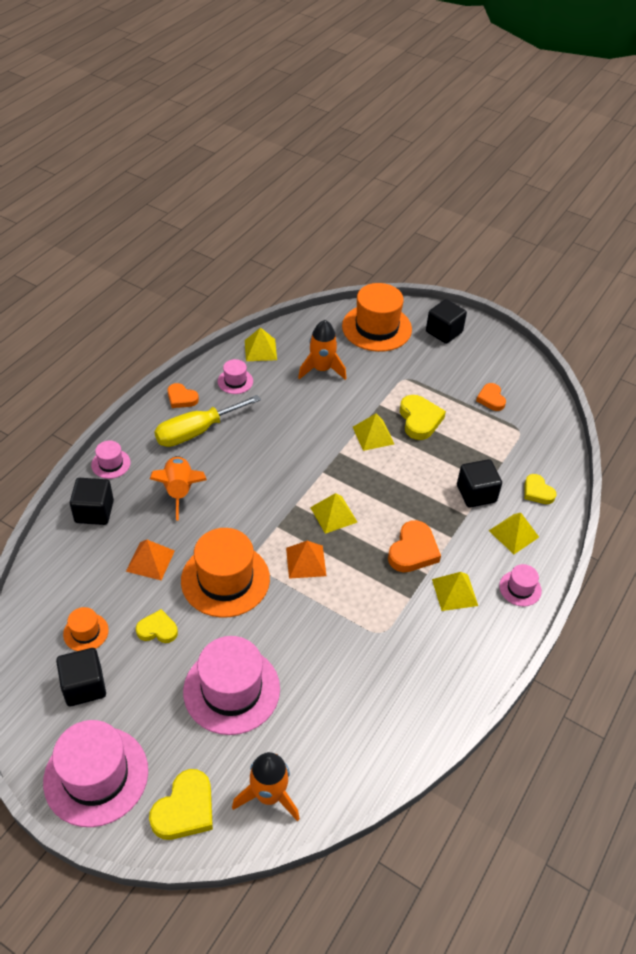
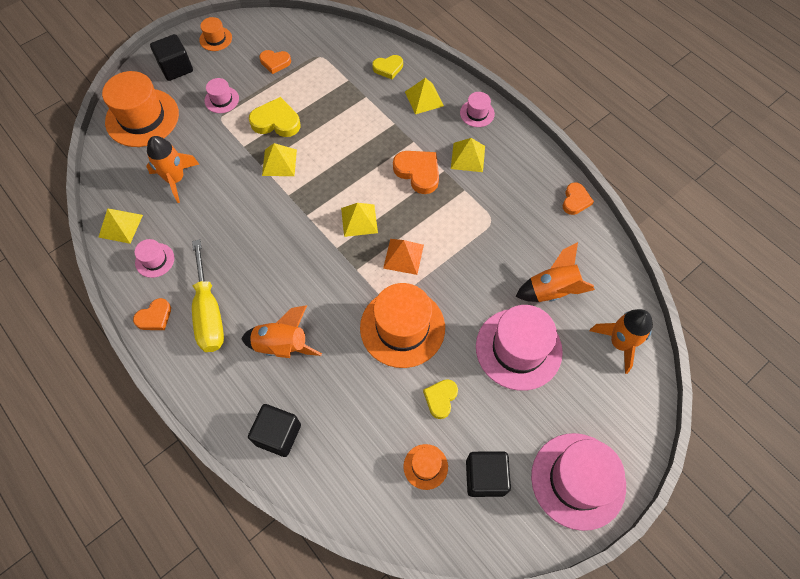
camera: 70 degrees left, 15 degrees up
pink hat [91,441,131,479] -> pink hat moved to [205,78,239,113]
orange pyramid [126,540,175,580] -> none
yellow heart [149,769,213,840] -> none
black cube [457,459,502,508] -> none
none -> orange hat [199,17,232,51]
none -> orange rocket [515,242,595,302]
none -> orange heart [563,182,594,215]

